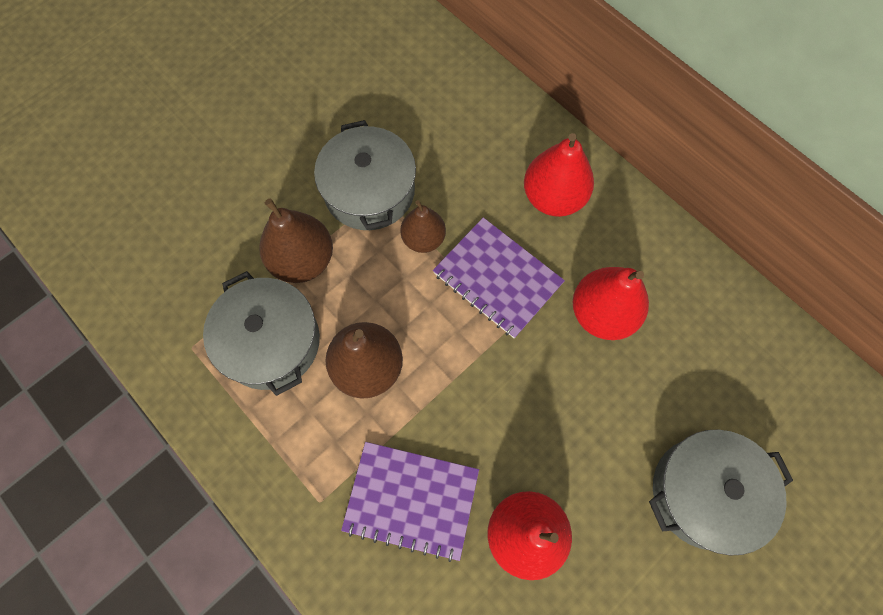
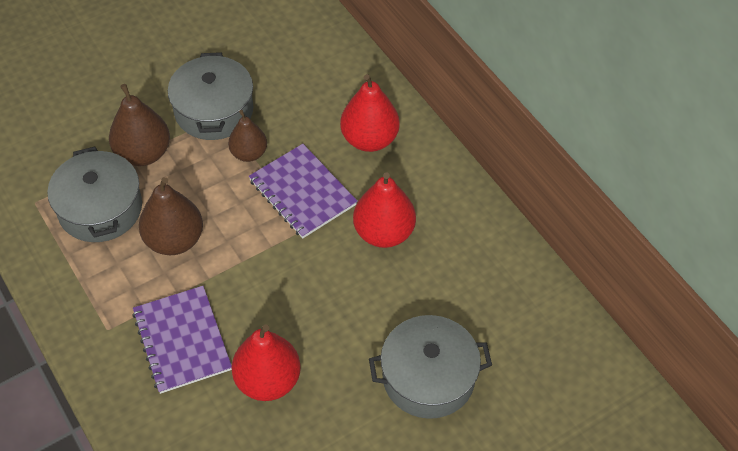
camera: 10 degrees right, 15 degrees down
purple notebook [341,442,479,562] -> purple notebook turned 45 degrees clockwise [132,286,232,394]

